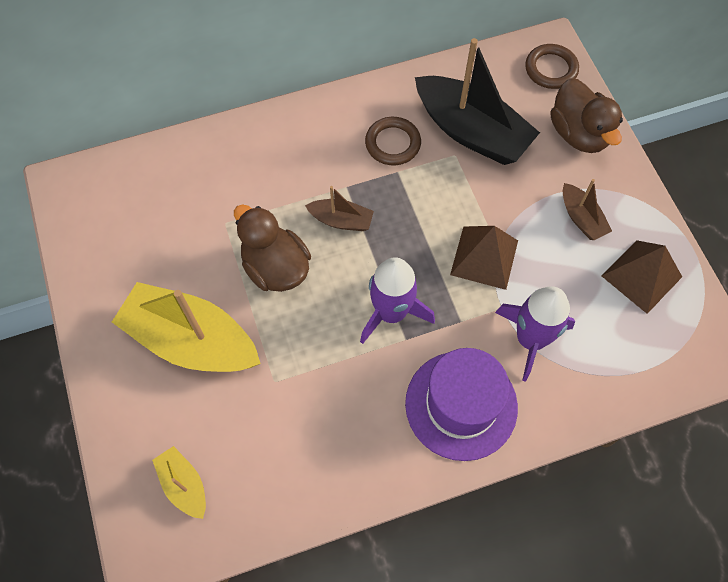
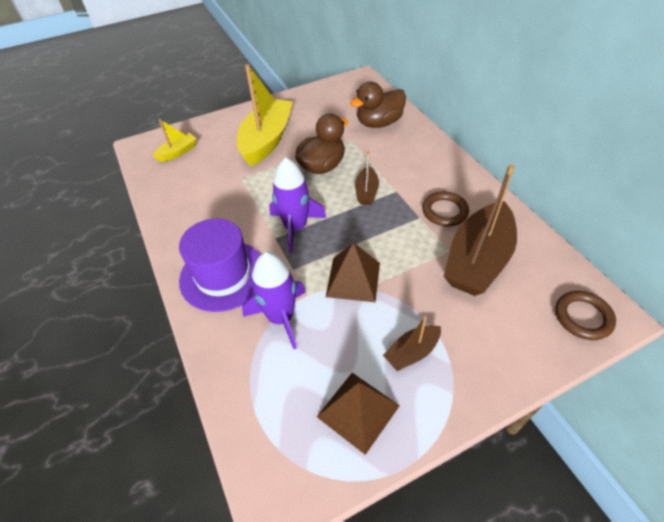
camera: 85 degrees right, 15 degrees down
black boat [415,38,540,165] -> brown boat [444,165,517,296]
brown duck [551,78,623,153] -> brown duck moved to [350,82,406,128]

